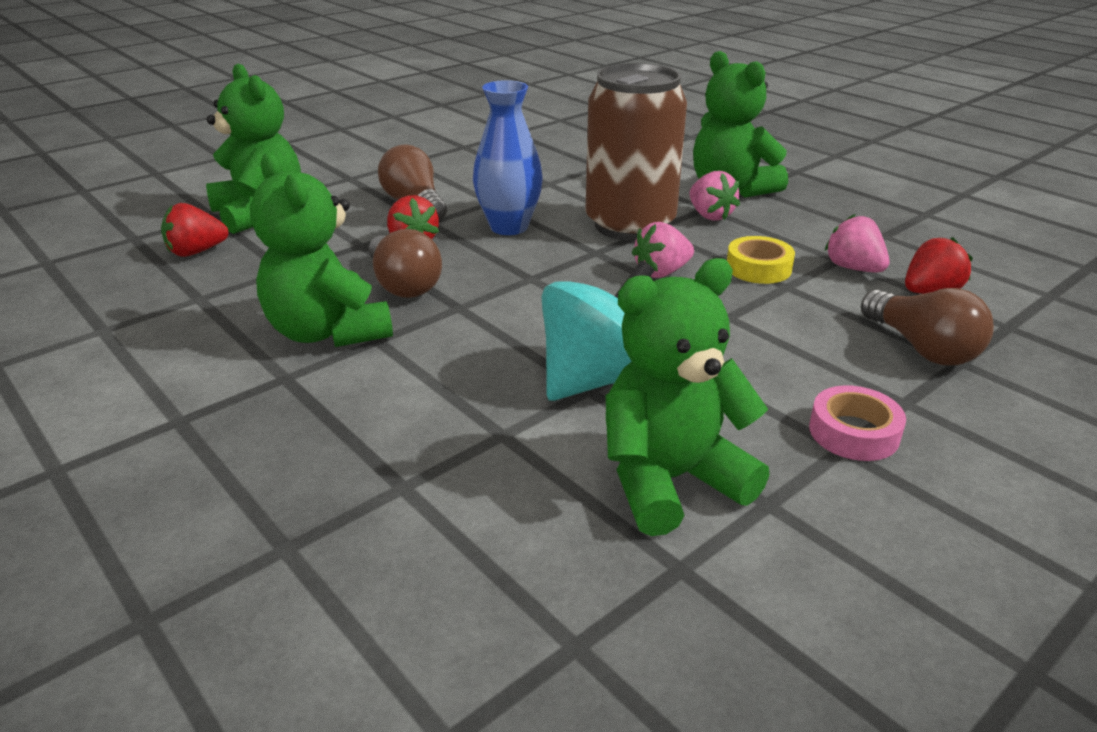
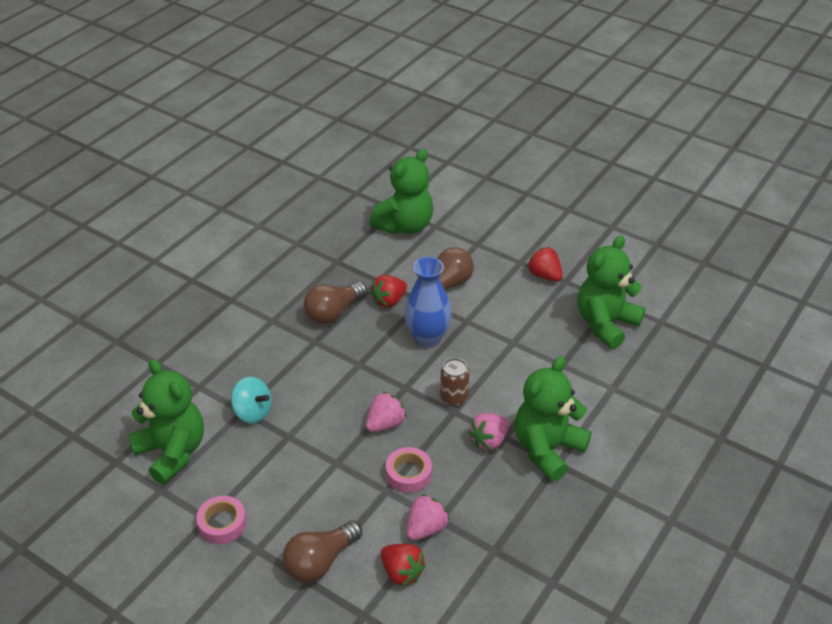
camera: 75 degrees right, 10 degrees up
red strawberry [161,203,229,257] -> red strawberry moved to [527,247,563,281]
green teddy bear [250,153,393,347] -> green teddy bear moved to [577,235,645,349]
turquoise spinning top [542,261,654,401] -> turquoise spinning top [231,377,272,423], size x0.63
brown can [585,63,687,241] -> brown can [440,358,469,407], size x0.42
pink strawberry [632,222,694,278] -> pink strawberry turned 90 degrees clockwise [366,391,407,432]
yellow tape [727,236,795,284] -> pink tape [386,447,432,493]

